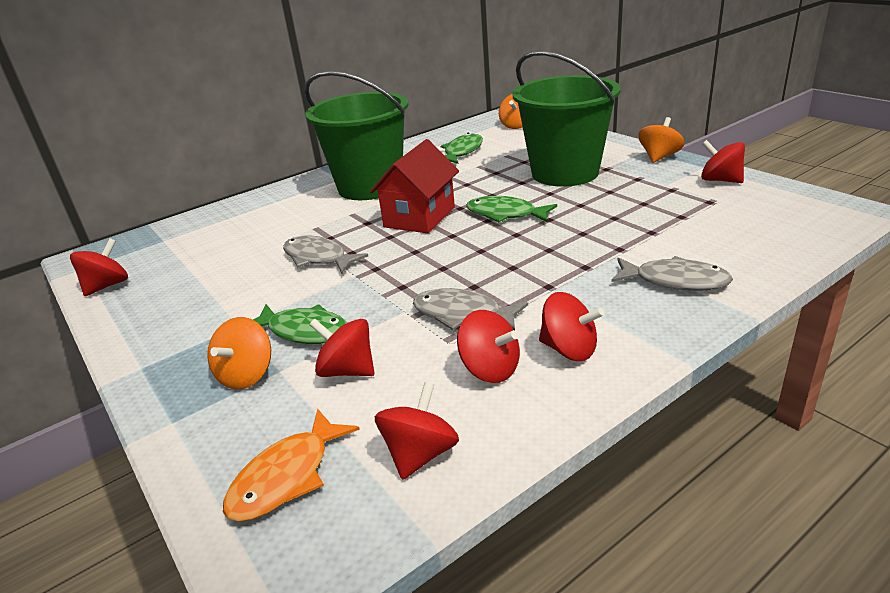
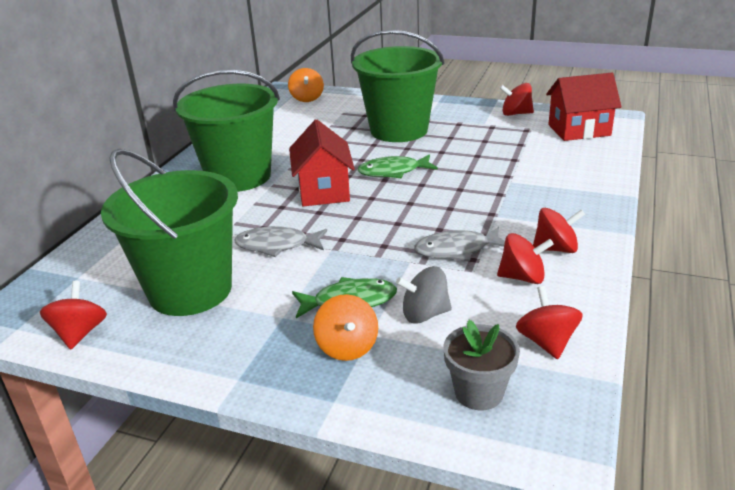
camera: 35 degrees left, 0 degrees up
orange fish [223,408,360,522] -> grey flower pot [443,320,520,410]
red spinning top [309,319,375,377] -> grey spinning top [396,266,452,324]
green fish [441,133,483,164] -> none
grey fish [611,256,733,291] -> none
orange spinning top [638,117,684,163] -> none
none -> green bucket [101,149,238,316]
none -> red house [546,73,622,141]

